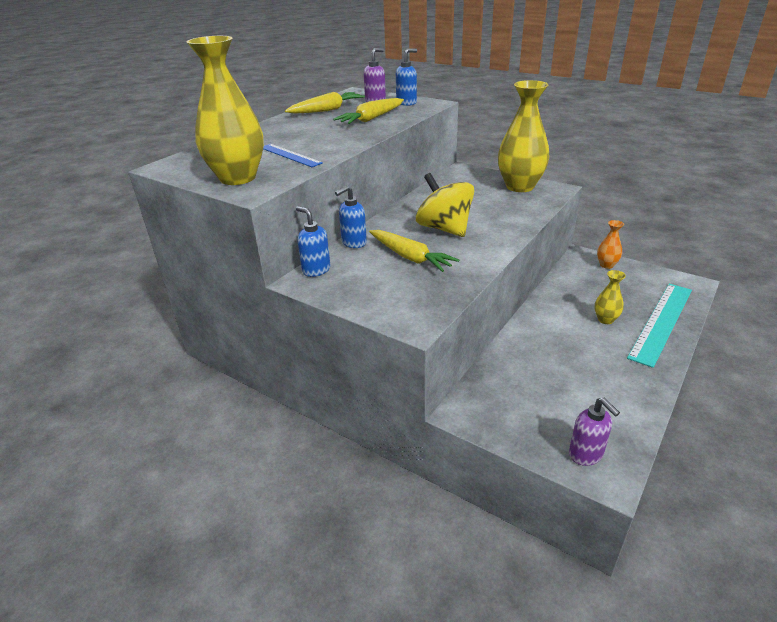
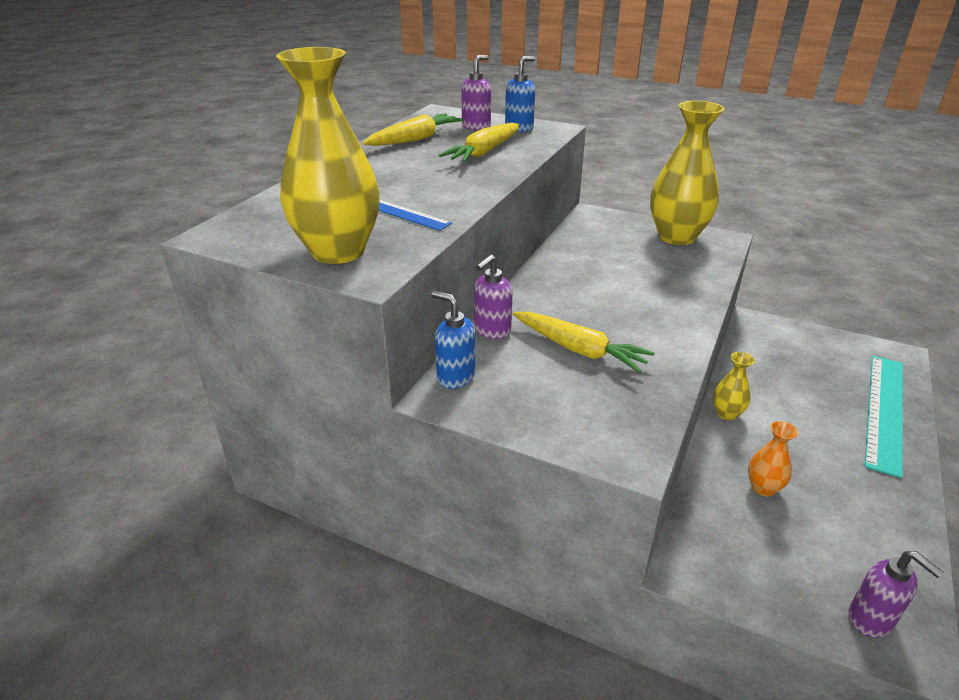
camera: 10 degrees left, 0 degrees up
blue soap dispenser [335,185,367,248] -> purple soap dispenser [474,255,513,339]
yellow spinning top [416,173,474,237] -> none
yellow vase [595,270,626,324] -> yellow vase moved to [713,352,755,421]
orange vase [597,220,624,269] -> orange vase moved to [748,421,798,496]

